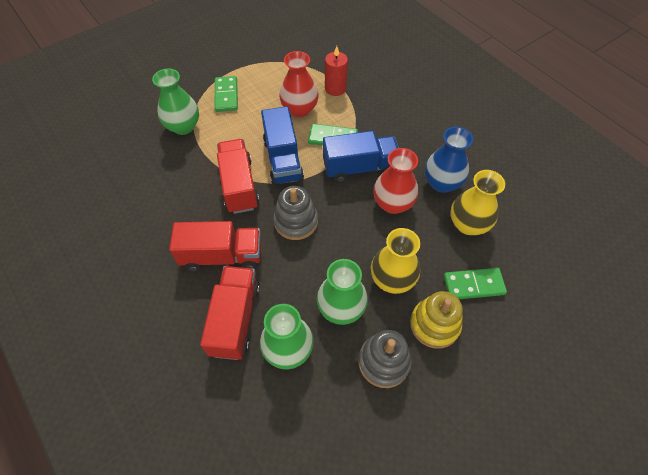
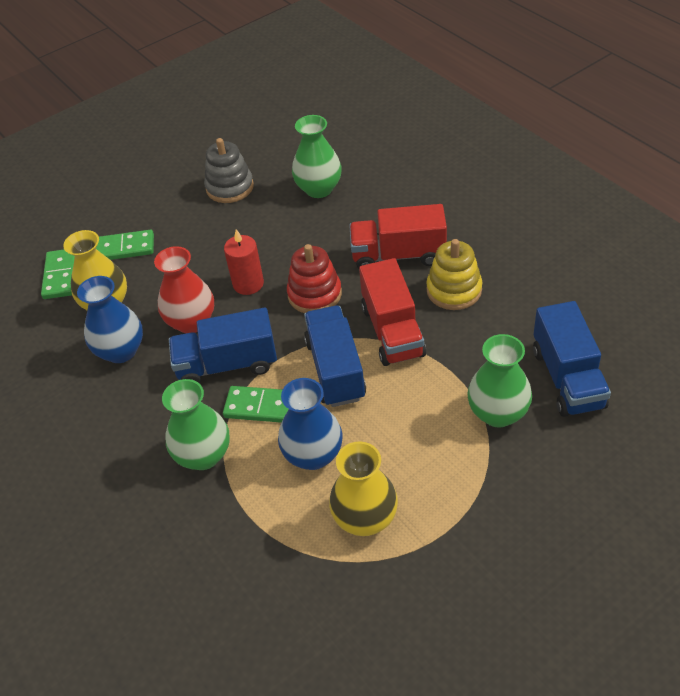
camera: 175 degrees left, 10 degrees down
red truck [200,266,260,360] -> none
green domino [215,76,238,112] -> green domino moved to [41,250,75,299]
grey stacking toy [273,186,318,240] -> red stacking toy [287,244,342,313]
red vase [279,51,319,117] -> blue vase [278,378,343,470]
green vase [317,259,368,325] -> green vase moved to [162,379,230,470]
red candle [325,46,348,96] -> red candle moved to [224,229,264,295]
yellow vase [371,228,420,294] -> yellow vase moved to [329,442,398,536]
yellow stacking toy [410,291,463,349] -> yellow stacking toy moved to [426,239,483,310]
none -> blue truck [533,301,611,417]

